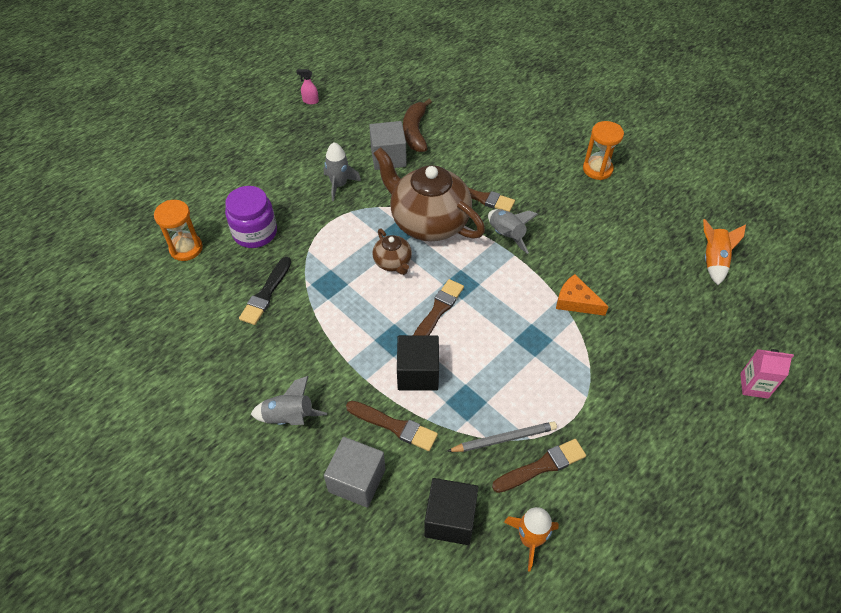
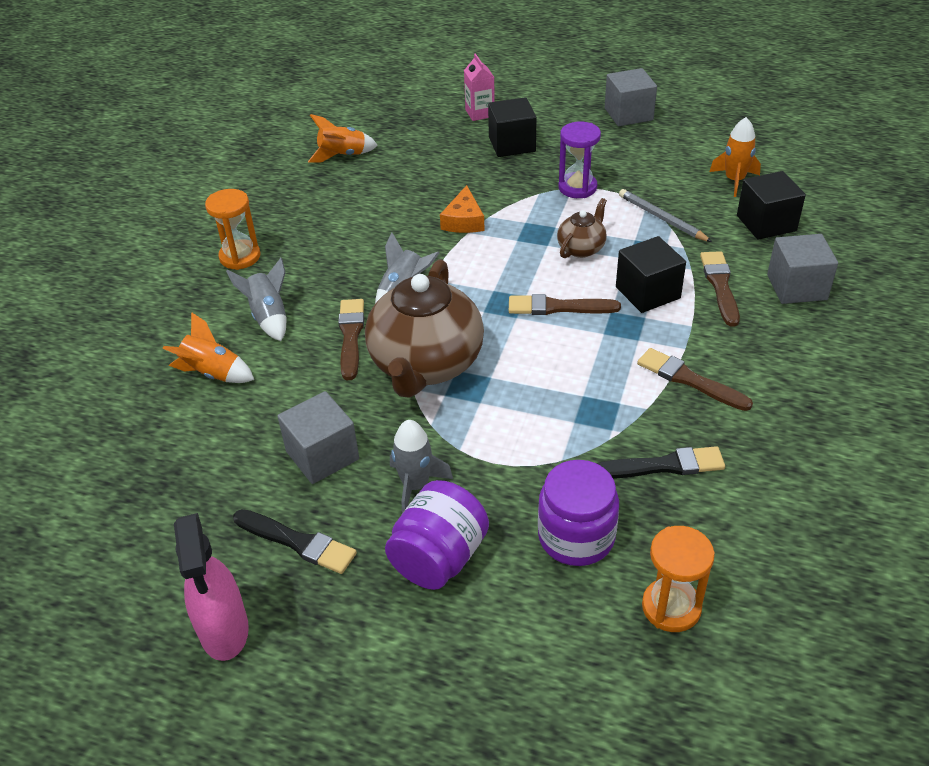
camera: 115 degrees left, 10 degrees down
grey rocket [251,376,327,425] -> grey rocket moved to [226,258,286,341]
pink spray bottle [296,69,319,104] -> pink spray bottle [174,513,249,661], size x2.16
brown teapot [372,229,412,275] -> brown teapot moved to [557,198,607,258]
brown banana [403,99,432,152] -> none
brown brush [492,439,586,493] -> brown brush moved to [637,348,753,411]
none -> orange rocket [162,312,254,383]
none -> black brush [233,509,357,574]
none -> purple jar [385,480,489,590]
none -> black cube [488,97,537,157]
none -> purple hourglass [559,122,601,198]
none -> grey cube [605,68,657,126]

